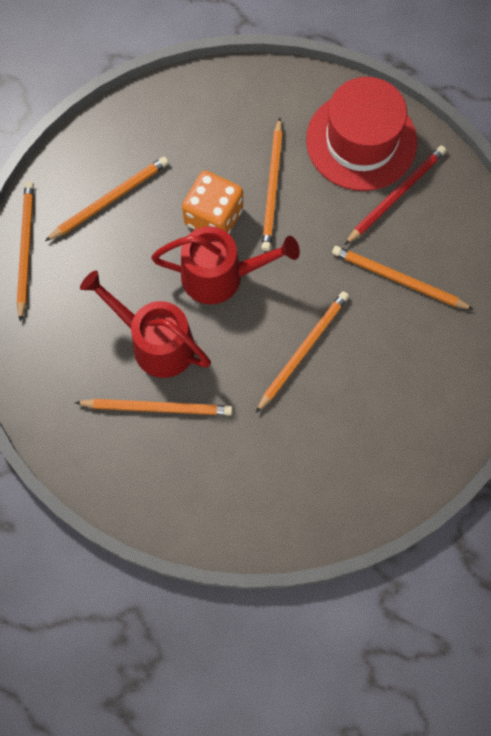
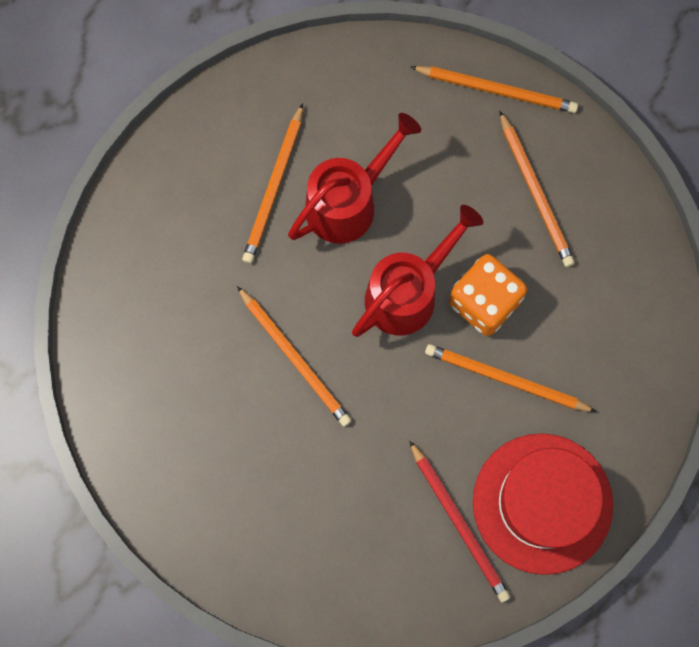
camera: 105 degrees right, 5 degrees up
red watering can [151,226,300,304] -> red watering can turned 150 degrees counterclockwise [352,205,483,337]
orange pencil [332,246,474,310] -> none

